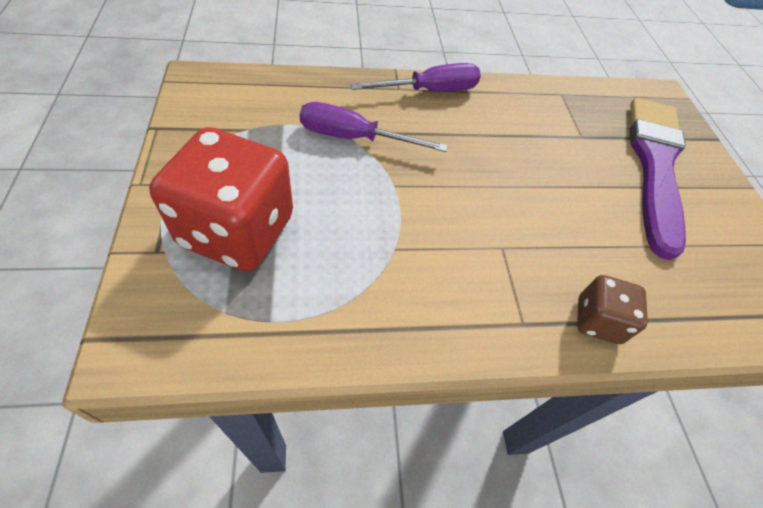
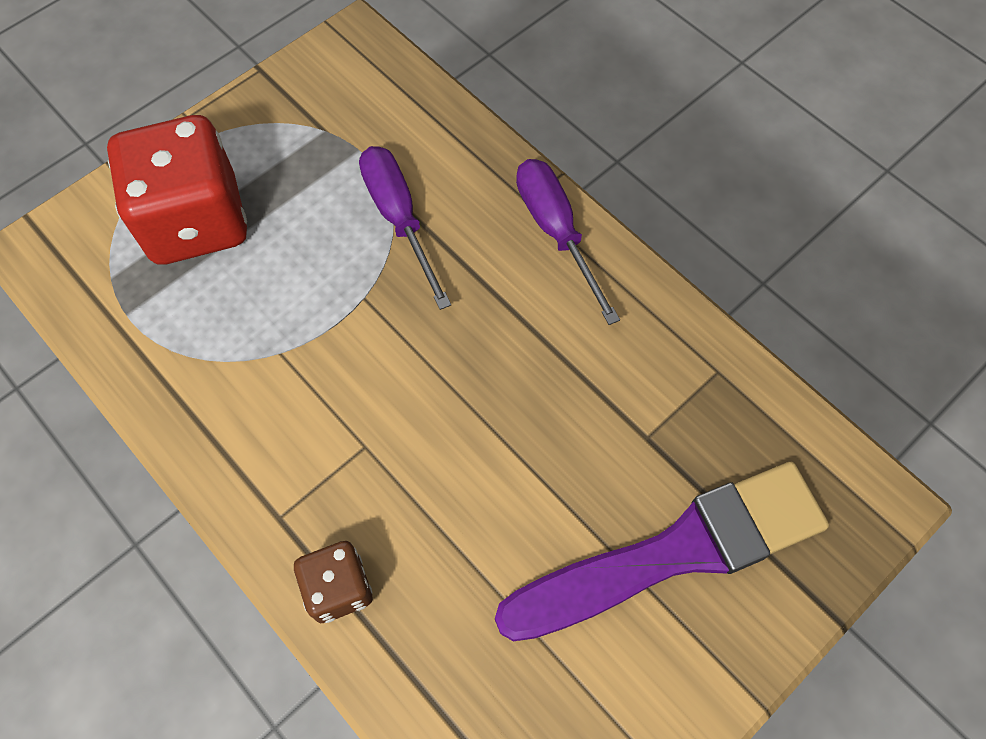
camera: 60 degrees right, 10 degrees up
purple screwdriver [350,63,481,91] -> purple screwdriver turned 150 degrees counterclockwise [516,159,620,325]

